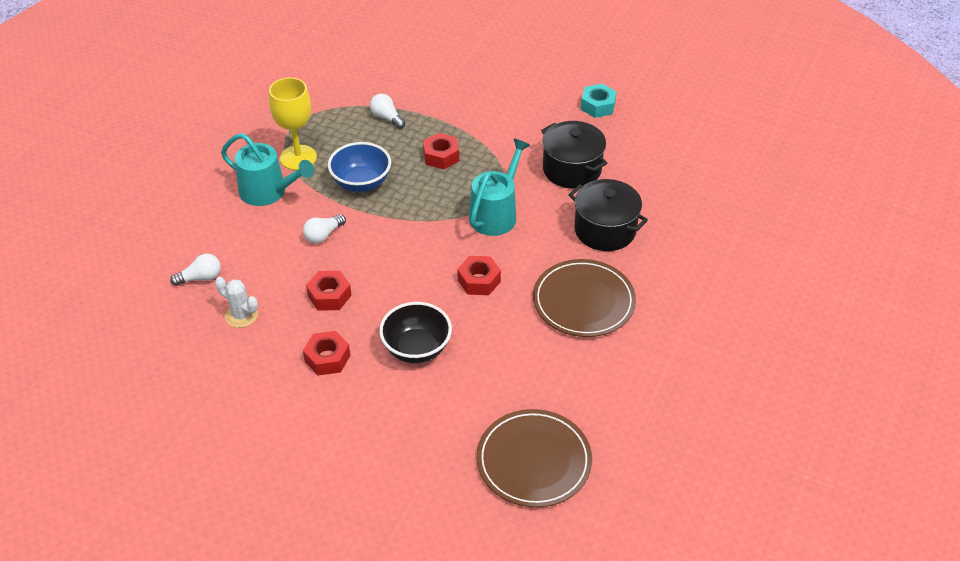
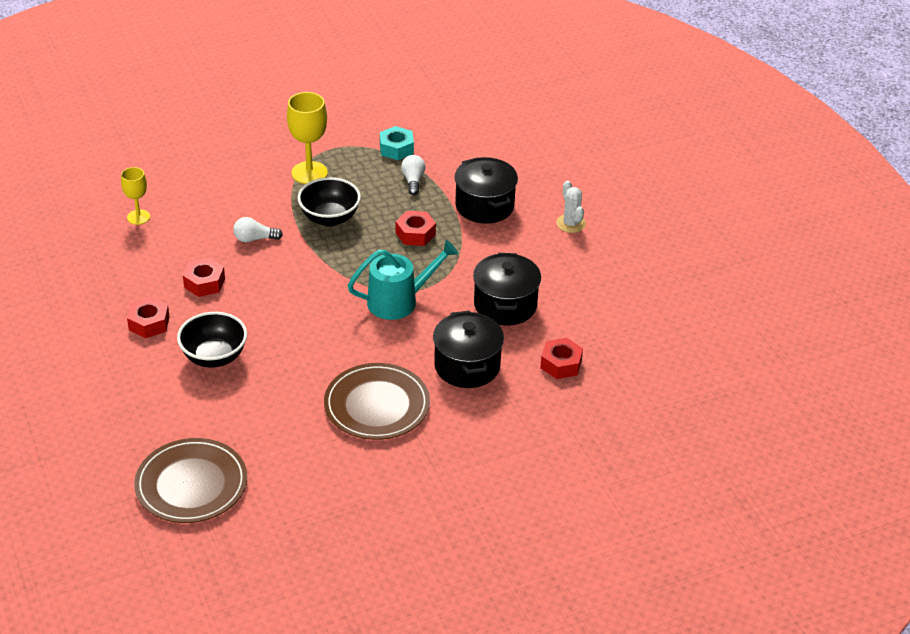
camera: 40 degrees right, 5 degrees down
white light bulb [170,253,221,286] -> yellow goblet [121,167,150,225]
white cactus [215,277,258,328] -> white cactus moved to [556,181,586,233]
turquoise watering can [221,133,314,206] -> none
blue bowl [328,142,391,192] -> black bowl [298,177,361,226]
red nut [457,256,501,295] -> red nut moved to [540,338,583,379]
turquoise nut [581,84,617,118] -> turquoise nut moved to [380,126,414,160]
none -> black pot [454,157,518,224]

